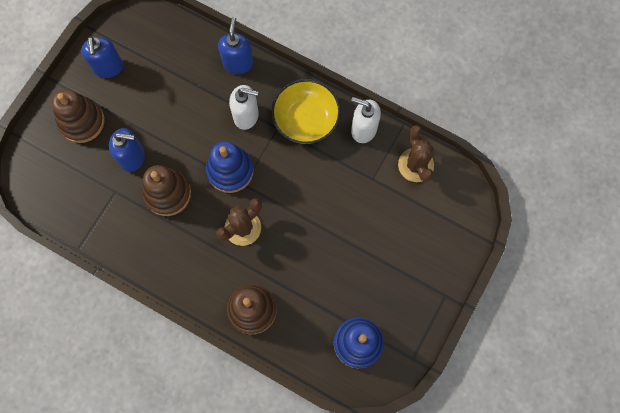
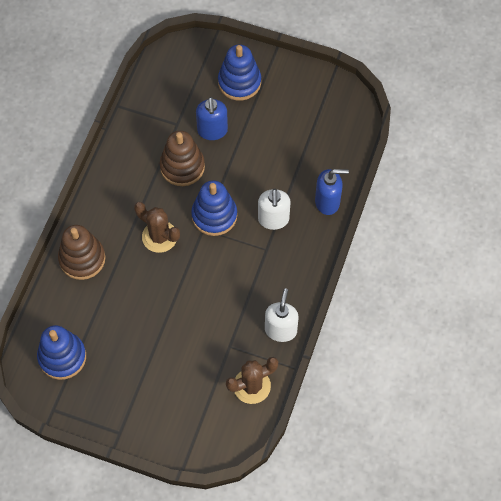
camera: 80 degrees right, 10 degrees down
brown stacking toy [52,89,104,143] -> blue stacking toy [218,44,261,101]
blue soap dispenser [81,36,123,78] -> none
yellow bowl [271,79,341,144] -> none

